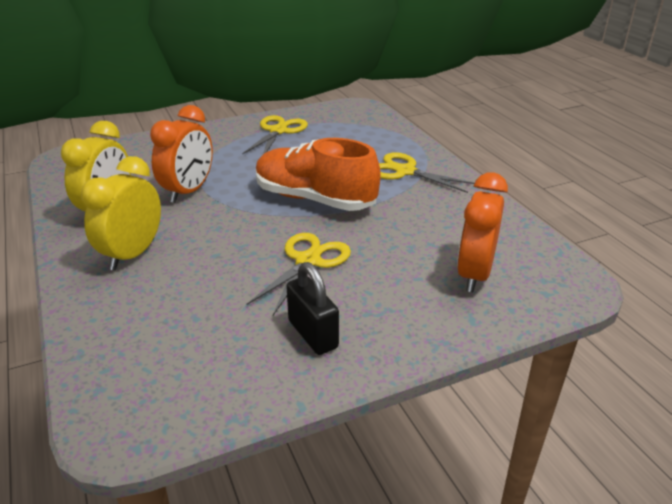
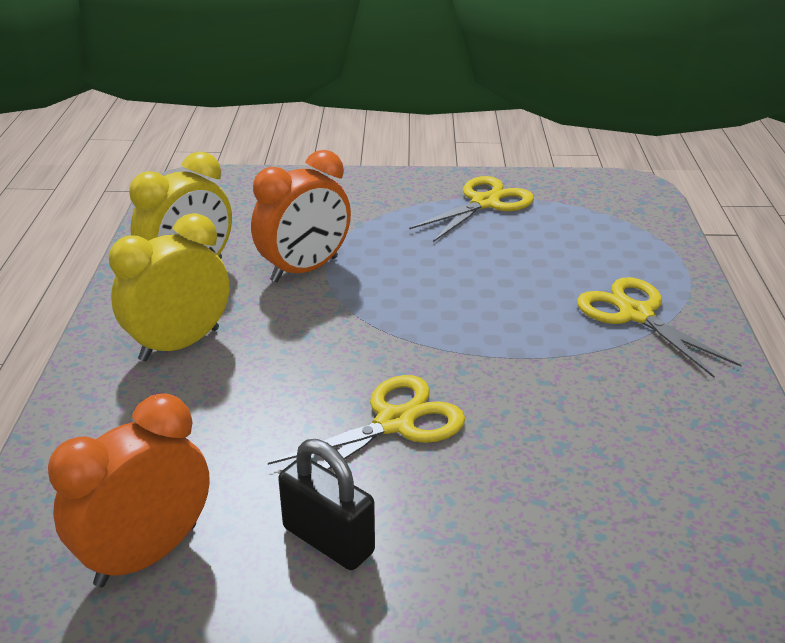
camera: 25 degrees right, 0 degrees up
orange shoe [256,138,381,211] -> none
black padlock [286,262,339,355] -> black padlock turned 45 degrees counterclockwise [278,439,375,570]
orange clock [457,172,508,292] -> orange clock moved to [48,393,210,587]

